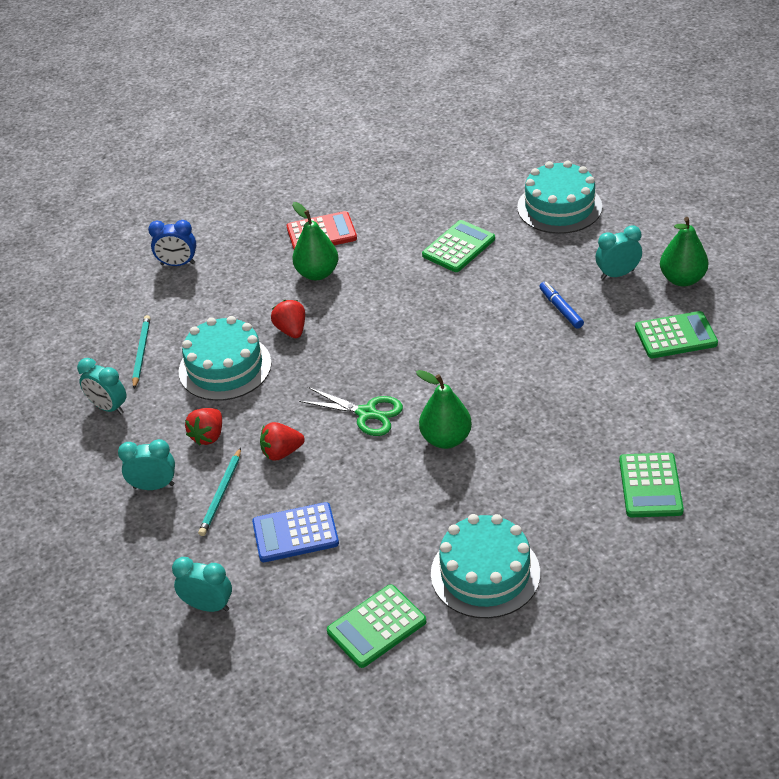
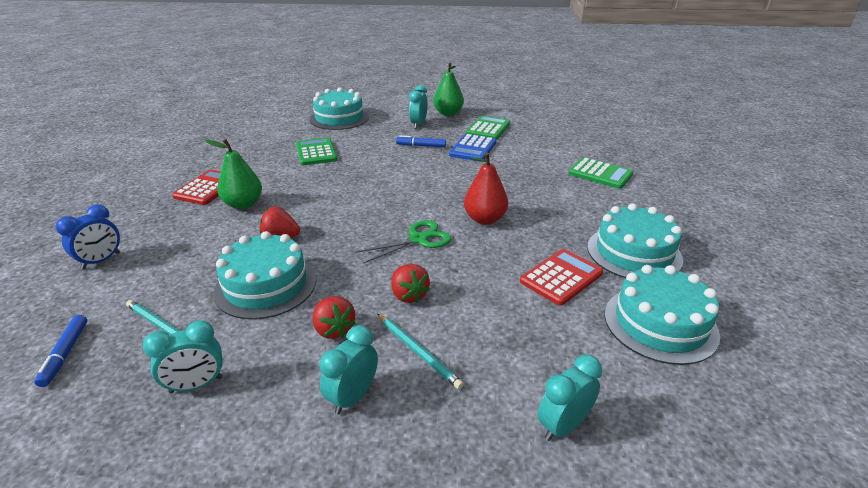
camera: 60 degrees left, 10 degrees down
blue calculator [252,502,339,562] -> blue calculator moved to [449,134,496,162]
red strawberry [260,422,305,461] -> red strawberry turned 45 degrees counterclockwise [391,264,430,303]
green calculator [327,585,426,668] -> turquoise cake [605,265,720,365]
green pear [416,370,472,449] -> red pear [464,152,508,225]
none -> blue marker [34,315,87,387]
none -> red calculator [520,249,603,306]

